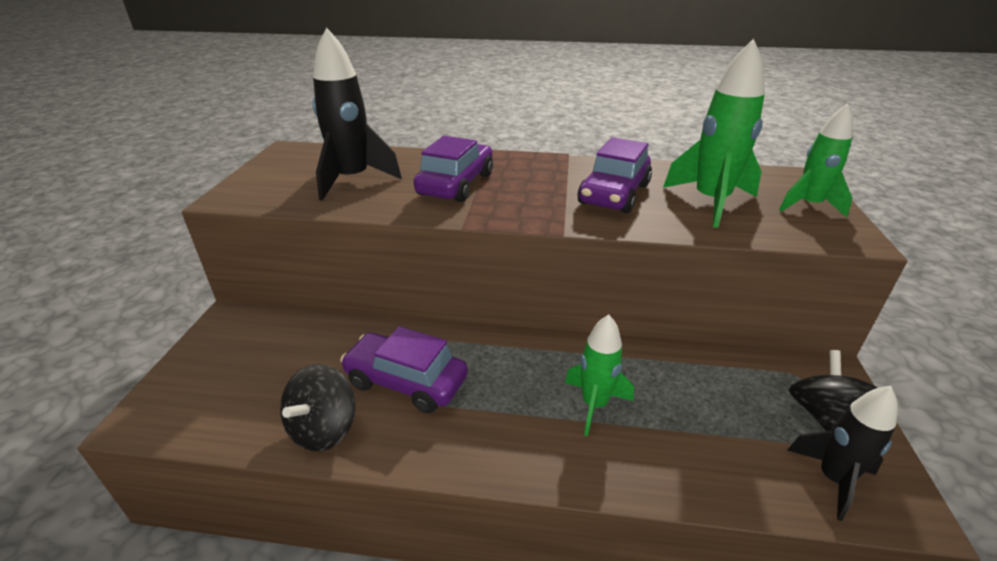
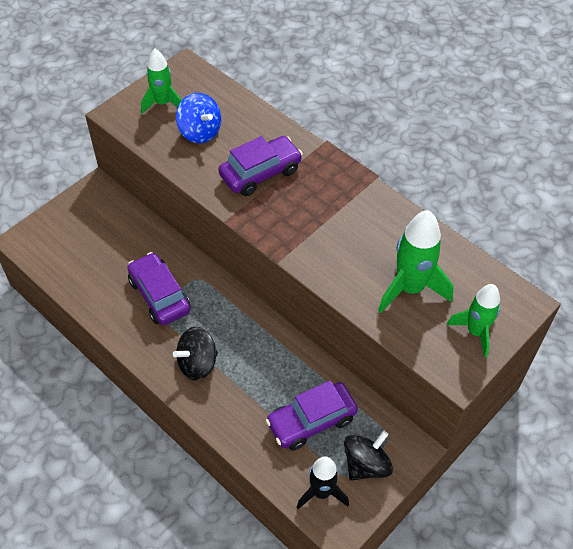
camera: 35 degrees right, 20 degrees up
black spinning top [280,364,355,451] -> black spinning top moved to [173,327,218,381]
black rocket [313,27,402,201] -> blue spinning top [176,93,221,143]
green rocket [565,315,634,436] -> green rocket moved to [141,49,182,114]
purple car [578,137,652,213] -> purple car moved to [266,381,358,451]

